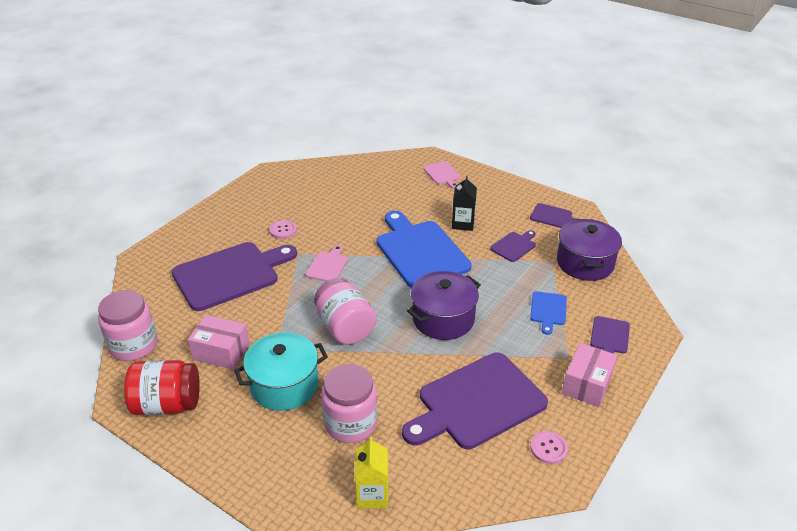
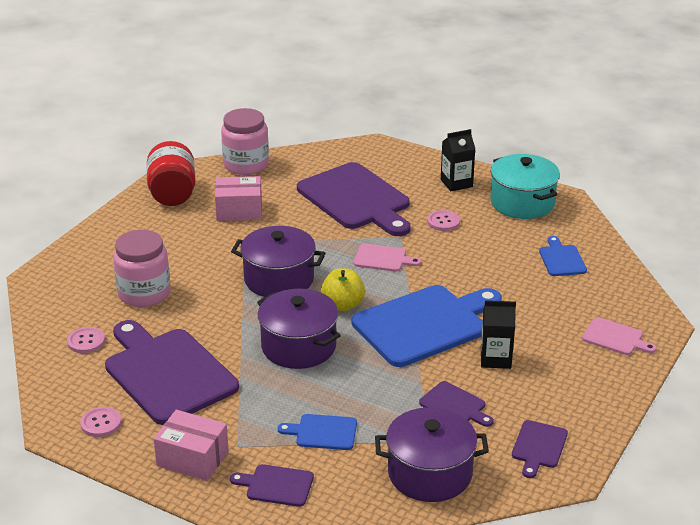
camera: 85 degrees right, 5 degrees down
pink box [188,315,250,370] -> pink box turned 75 degrees clockwise [215,176,262,221]
turquoise pot [234,332,328,411] -> turquoise pot moved to [490,154,560,219]
pink jar [314,278,377,345] -> purple pot [231,226,326,297]
yellow carton [355,437,388,509] -> none
pink cutting board [423,161,461,189] -> pink cutting board turned 120 degrees counterclockwise [582,317,657,355]
none -> pink button [67,327,105,353]
none -> yellow apple [321,268,365,311]
none -> black carton [441,129,475,191]
none -> blue cutting board [539,236,587,276]

